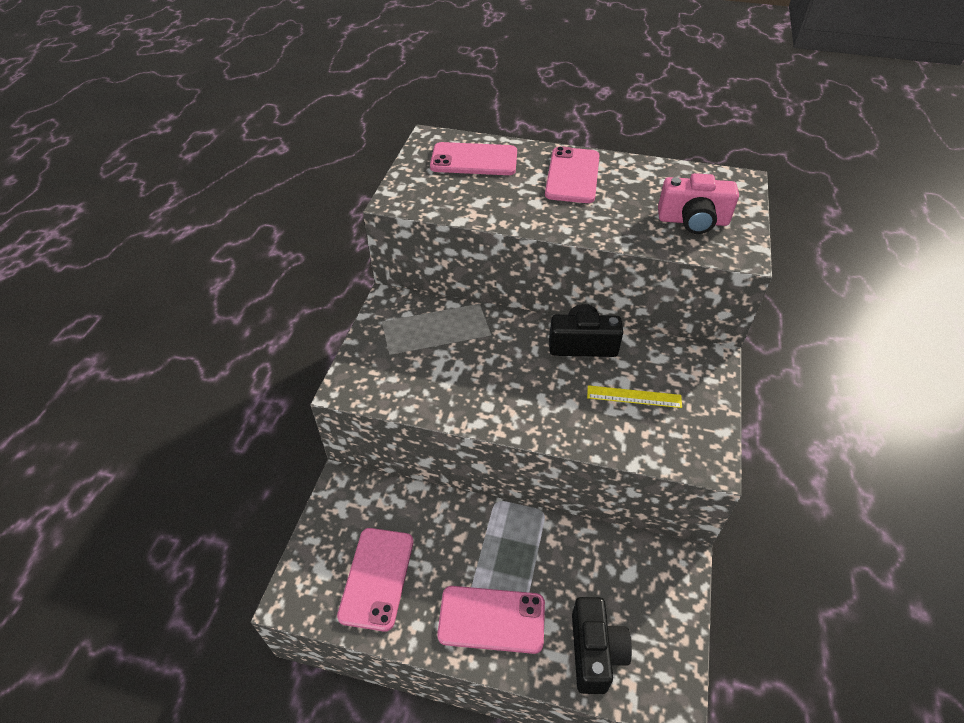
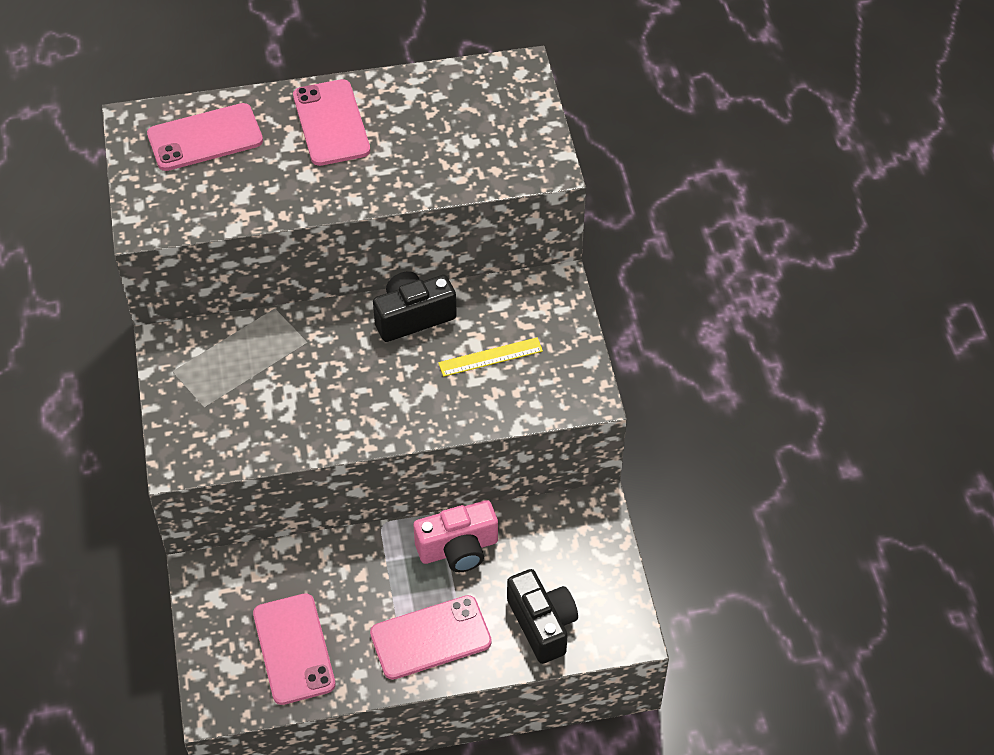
camera: 25 degrees left, 5 degrees up
pink camera [658,173,739,234] -> pink camera moved to [414,500,498,572]

